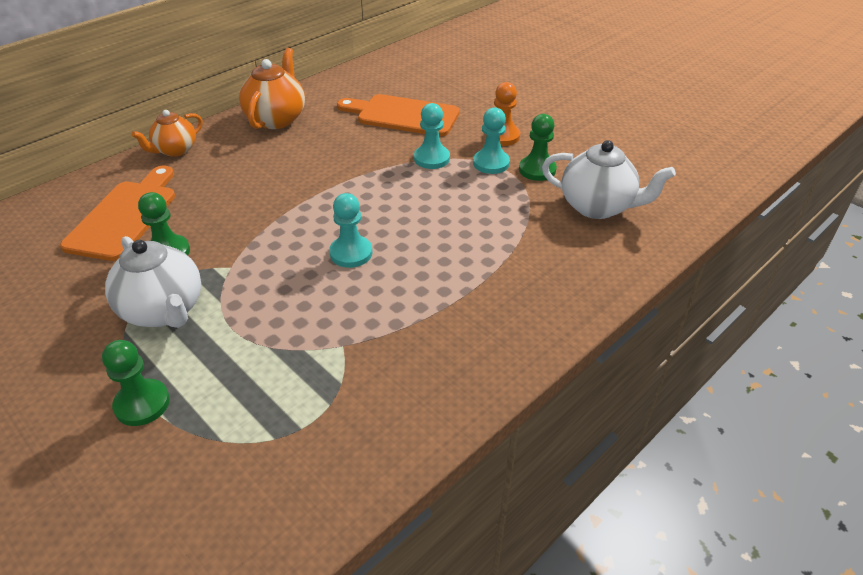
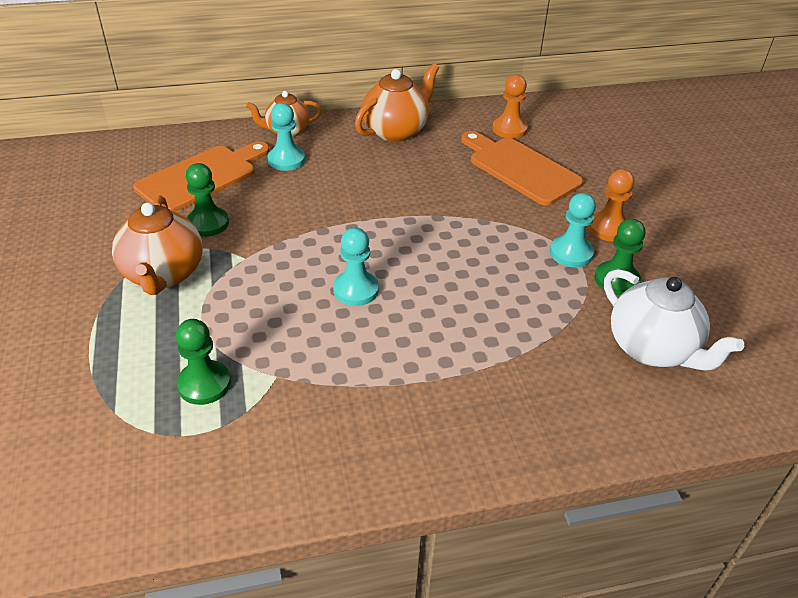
camera: 30 degrees right, 0 degrees up
green pawn [102,340,170,426] -> green pawn moved to [176,319,231,405]
white teapot [105,236,201,328] -> orange teapot [112,195,203,295]
turquoise pawn [414,103,450,169] -> turquoise pawn moved to [268,103,305,171]
none -> orange pawn [492,75,528,139]

